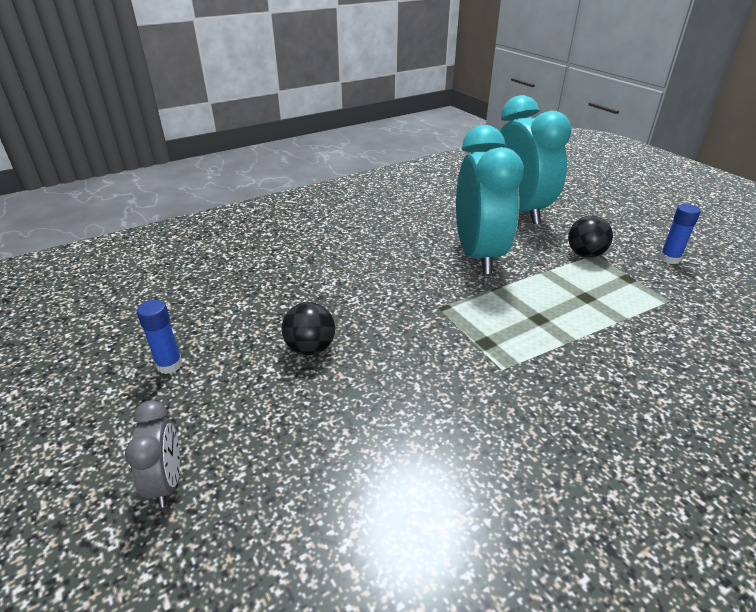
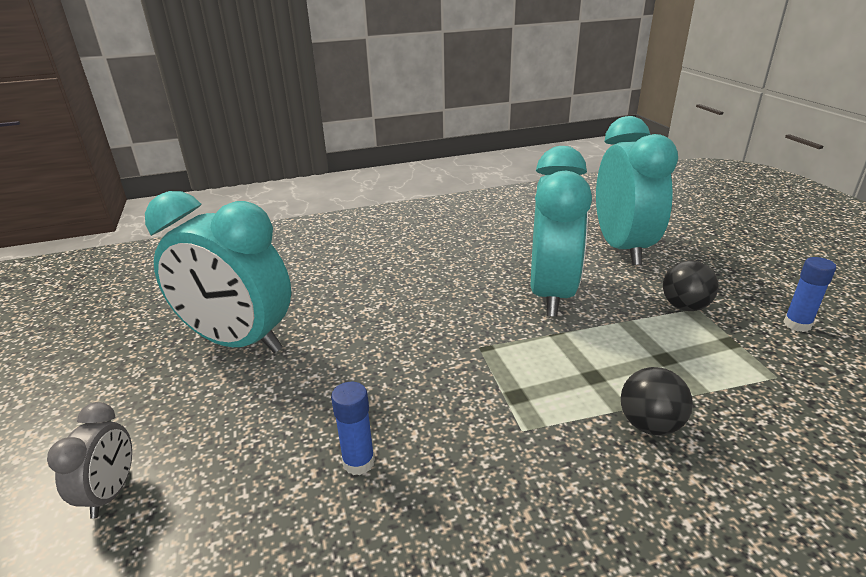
camera: 15 degrees right, 5 degrees down
blue glue stick [137,300,182,374] -> blue glue stick moved to [331,382,375,475]
black ball [282,302,335,355] -> black ball moved to [621,367,693,435]
none -> turquoise clock [145,191,291,353]

